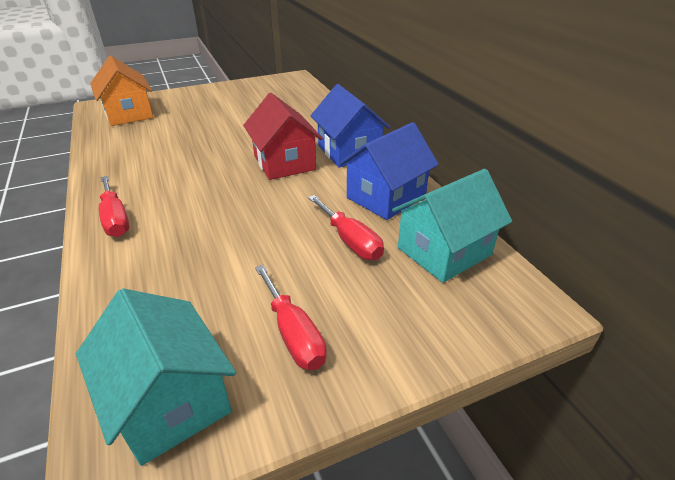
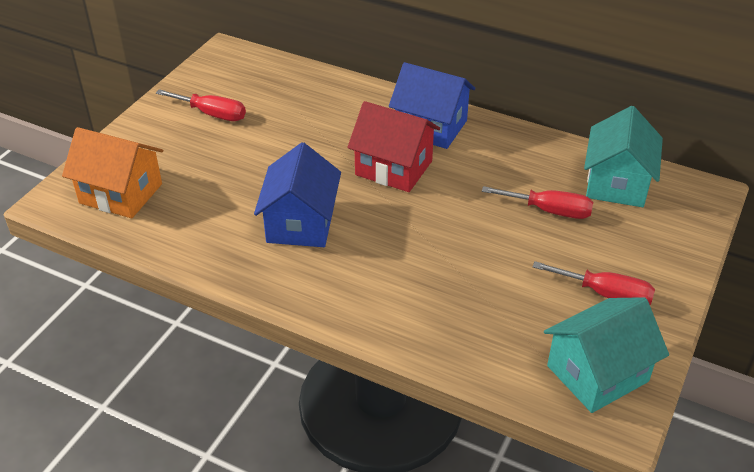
camera: 40 degrees left, 5 degrees up
turquoise house [76,288,236,466] -> turquoise house turned 45 degrees counterclockwise [544,297,669,413]
red screwdriver [99,176,130,237] -> red screwdriver moved to [156,89,246,121]
blue house [339,122,439,220] -> blue house moved to [254,142,341,247]

